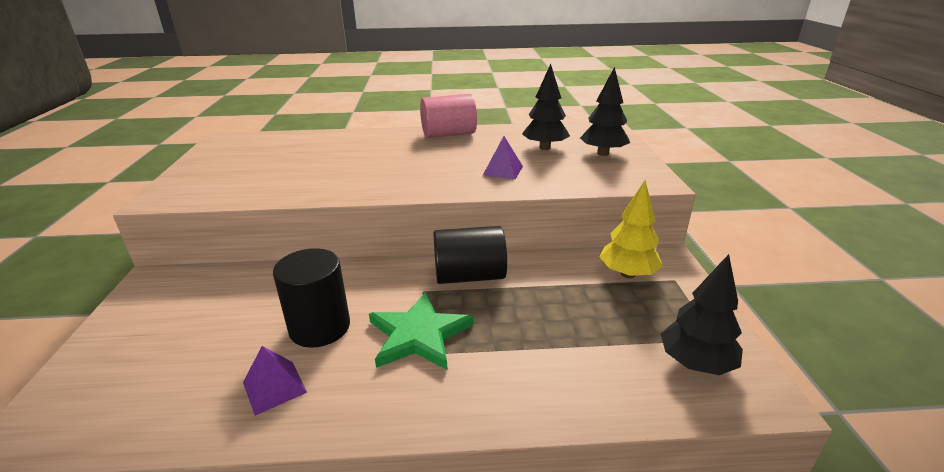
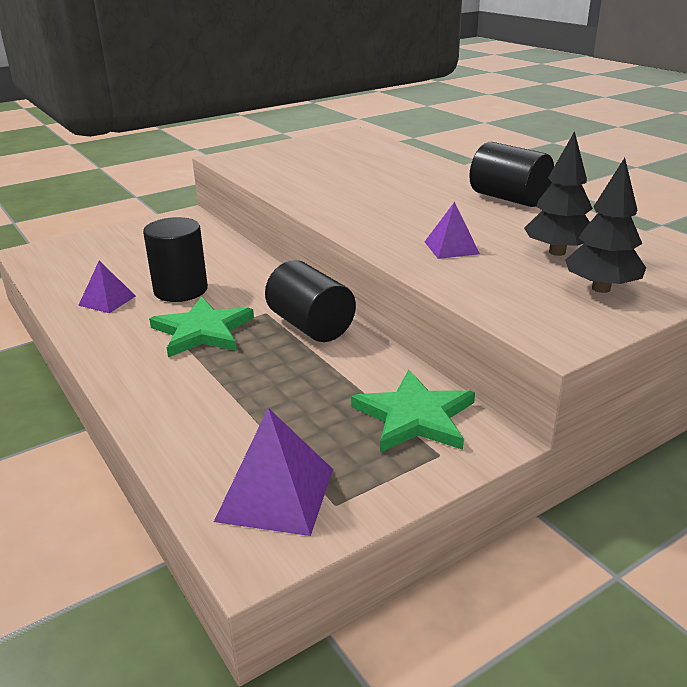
camera: 60 degrees right, 0 degrees up
pink cylinder [420,94,477,138] -> black cylinder [469,142,554,207]
yellow tree [600,180,663,278] -> green star [351,370,475,452]
black tree [661,254,743,375] -> purple pyramid [214,408,333,536]

